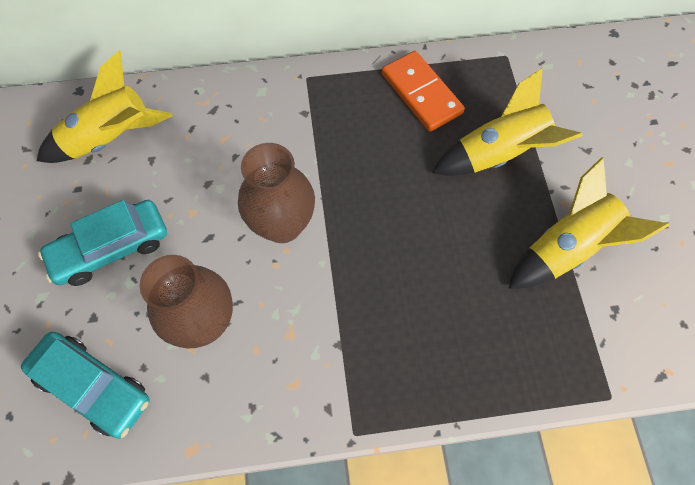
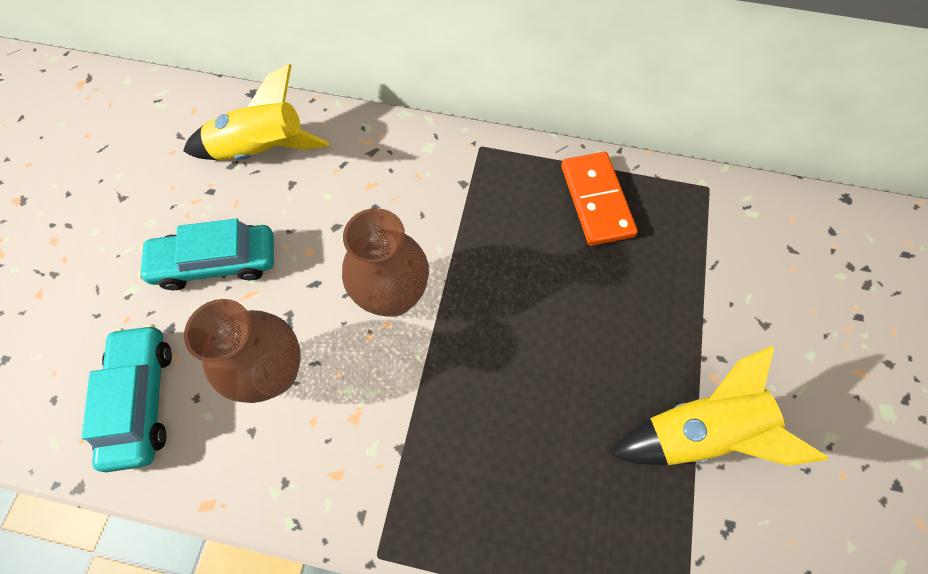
camera: 20 degrees right, 0 degrees up
turquoise car [21,332,150,439] -> turquoise car turned 150 degrees counterclockwise [81,324,172,472]
yellow rocket [432,68,583,176] -> none

